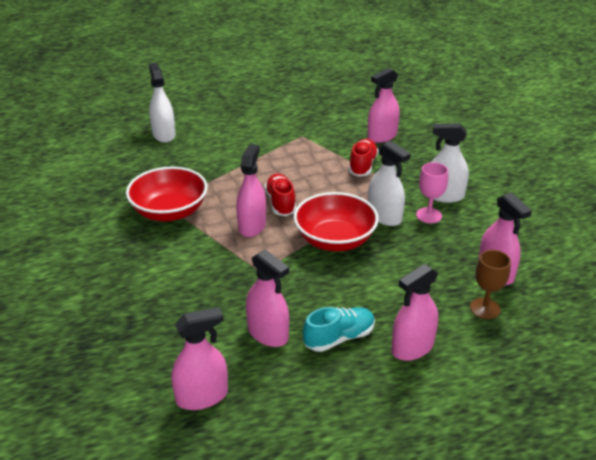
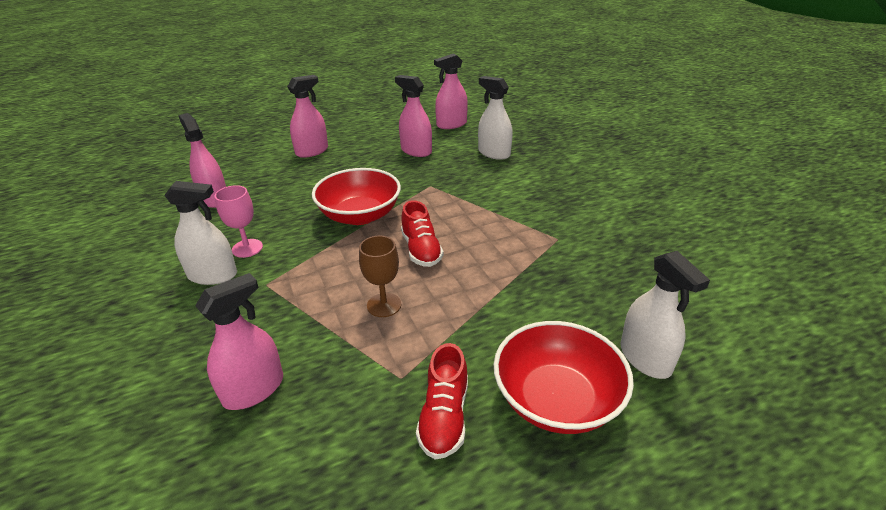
camera: 175 degrees right, 0 degrees up
red bowl [126,167,207,221] -> red bowl moved to [493,321,634,434]
pink spray bottle [236,144,266,237] -> none
turquoise shoe [303,307,375,352] -> none
red shoe [349,139,378,177] -> red shoe moved to [416,343,468,459]
white spray bottle [368,140,411,226] -> white spray bottle moved to [478,76,513,160]
brown goblet [470,250,511,319] -> brown goblet moved to [359,236,401,317]

